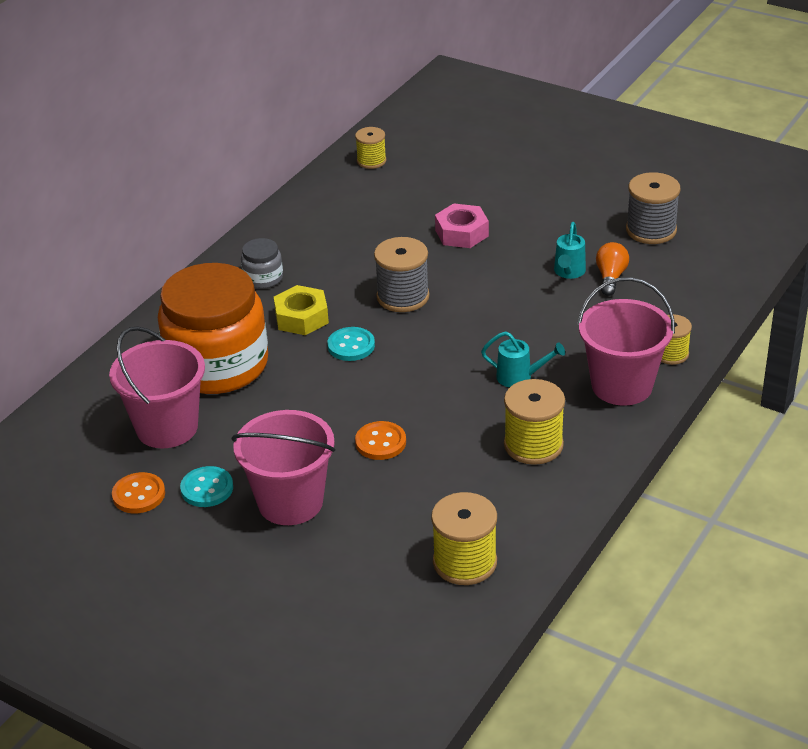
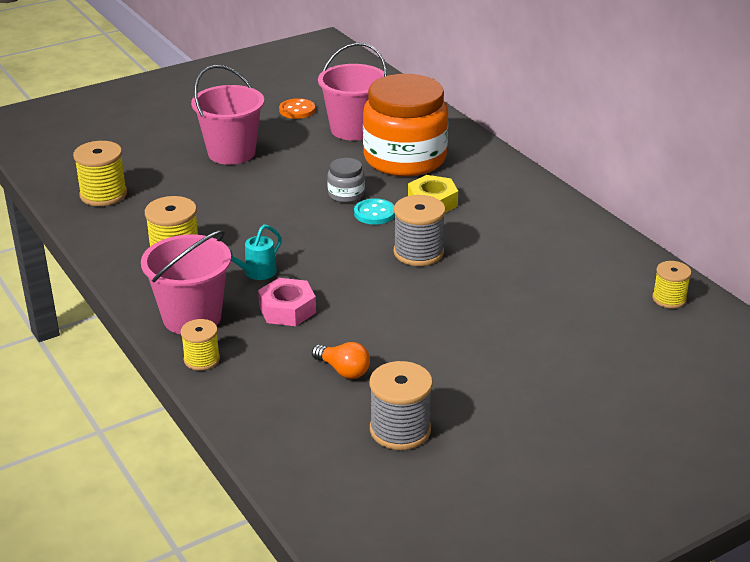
camera: 115 degrees right, 5 degrees down
turquoise button [180,466,233,507] -> none
grey jar [241,238,283,289] -> grey jar moved to [327,158,365,203]
orange button [355,421,406,460] -> none
pink nut [435,203,489,248] -> pink nut moved to [258,278,316,326]
turquoise watering can [554,222,586,279] -> none

